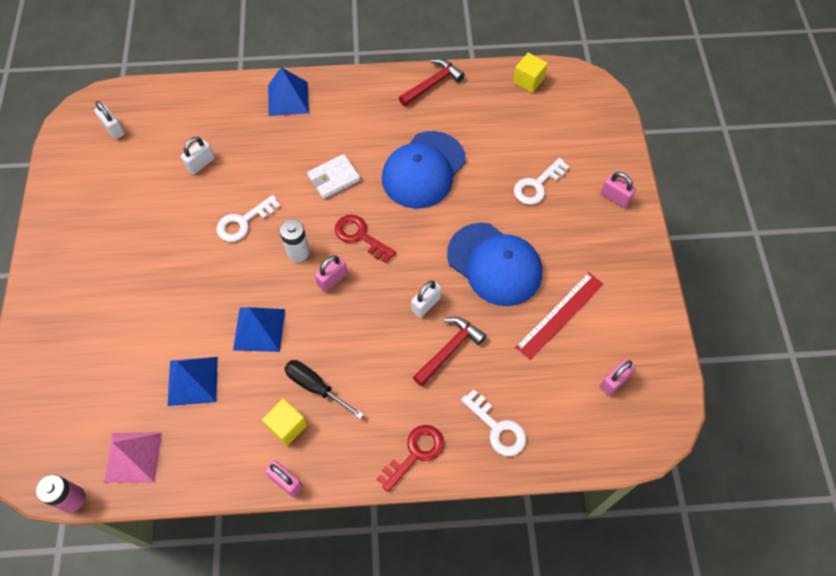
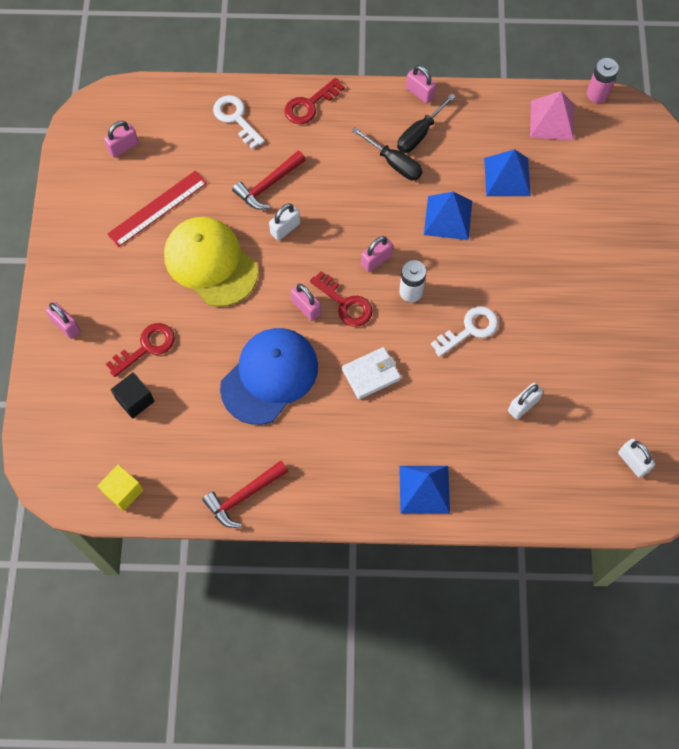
camera: 175 degrees left, 5 degrees up
yellow cube [262,399,307,446] -> black screwdriver [397,93,456,153]
blue cap [447,223,542,306] -> yellow cap [164,217,258,307]
white key [514,158,570,205] -> red key [106,323,175,377]
none -> black cube [111,372,155,419]
none -> pink padlock [291,283,321,321]

